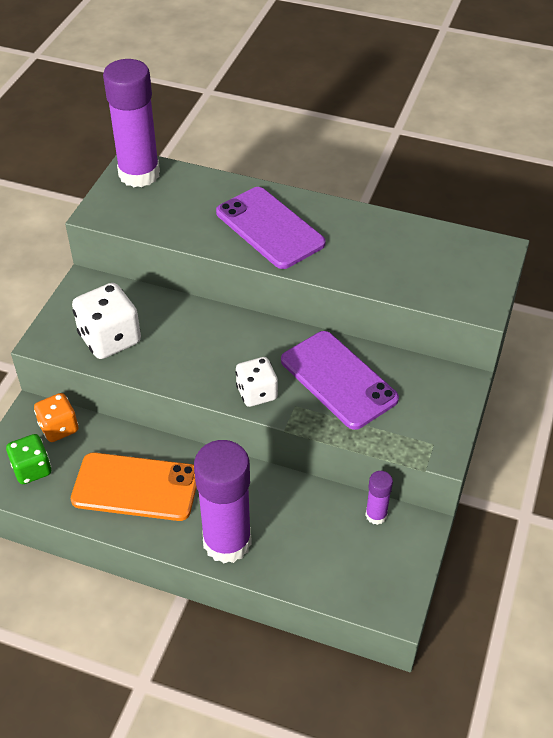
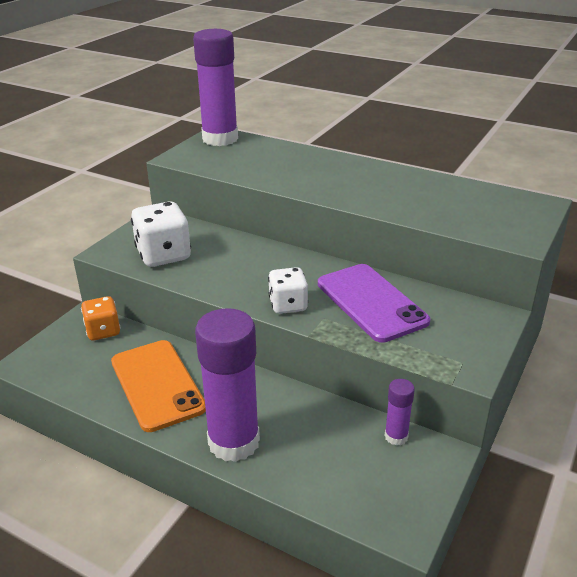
camera: 10 degrees right, 15 degrees down
green dice [6,434,52,484] -> none
orange phone [71,453,197,521] -> orange phone turned 45 degrees clockwise [111,340,206,432]
purple phone [216,187,326,269] -> none

